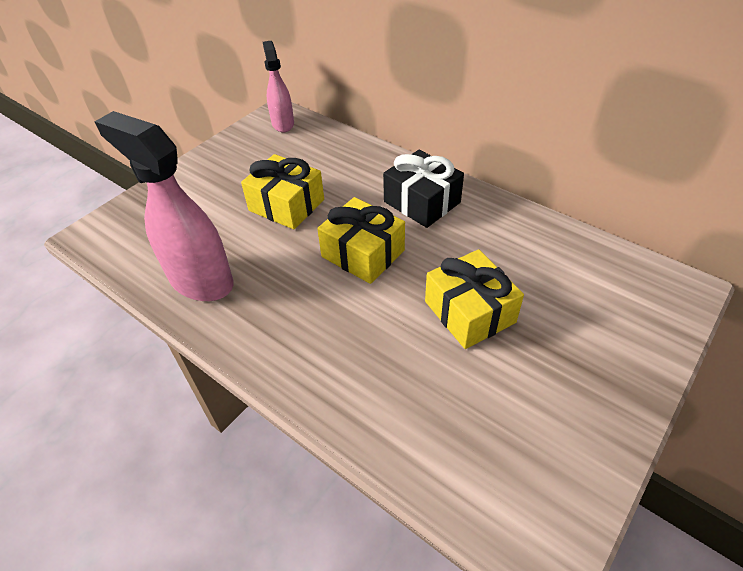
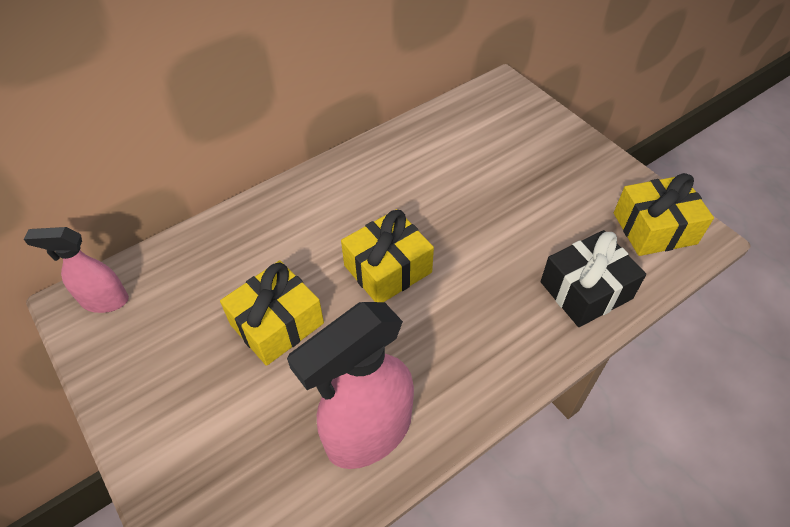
camera: 75 degrees left, 5 degrees up
black gift [383,150,464,228] -> black gift moved to [541,230,646,327]
yellow gift [425,249,524,349] -> yellow gift moved to [614,173,714,256]

